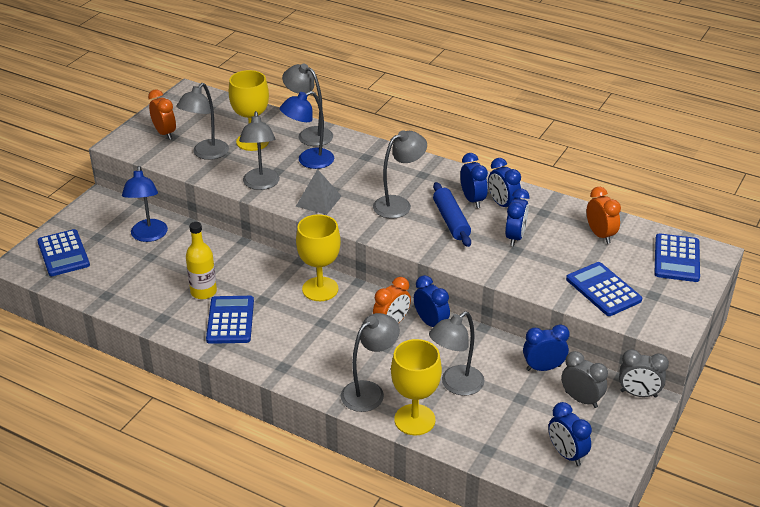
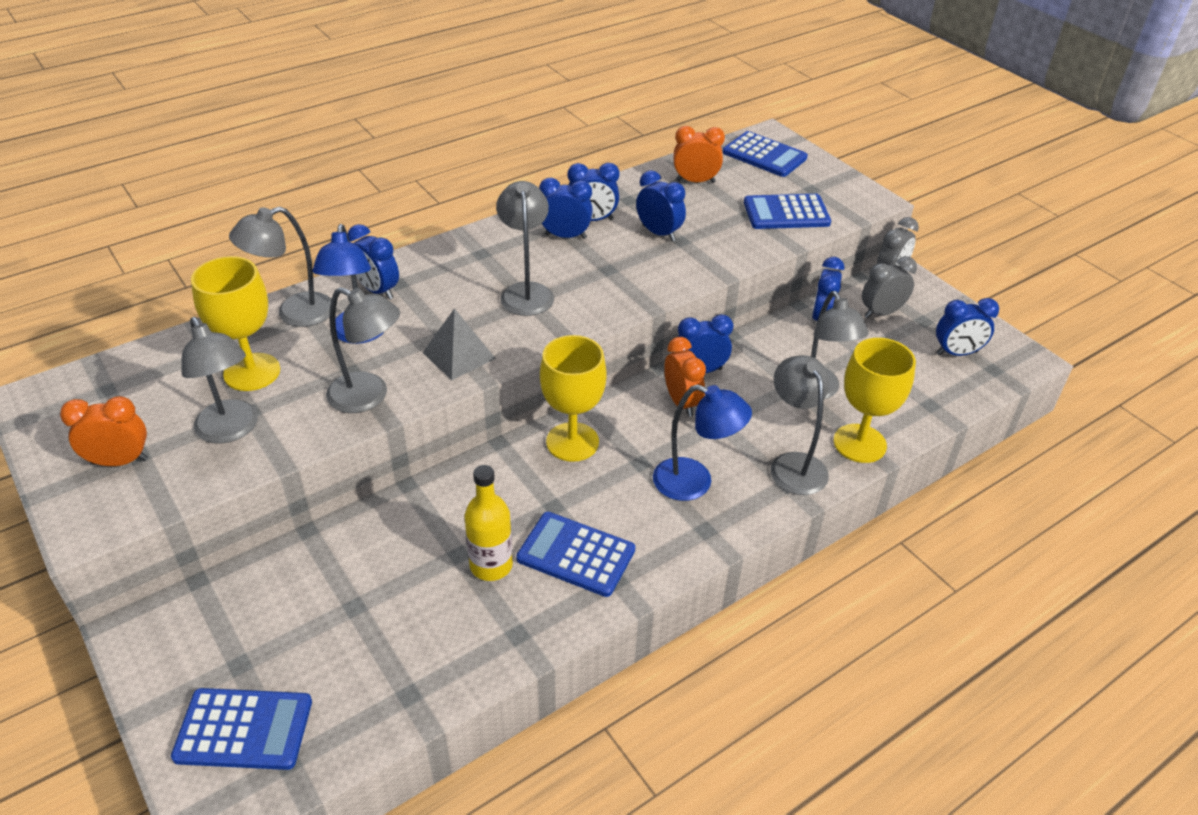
camera: 65 degrees left, 5 degrees up
blue lamp [122,166,168,242] -> blue lamp moved to [653,384,752,501]
blue rolling pin [433,182,471,247] -> none
none -> blue clock [347,224,399,300]

